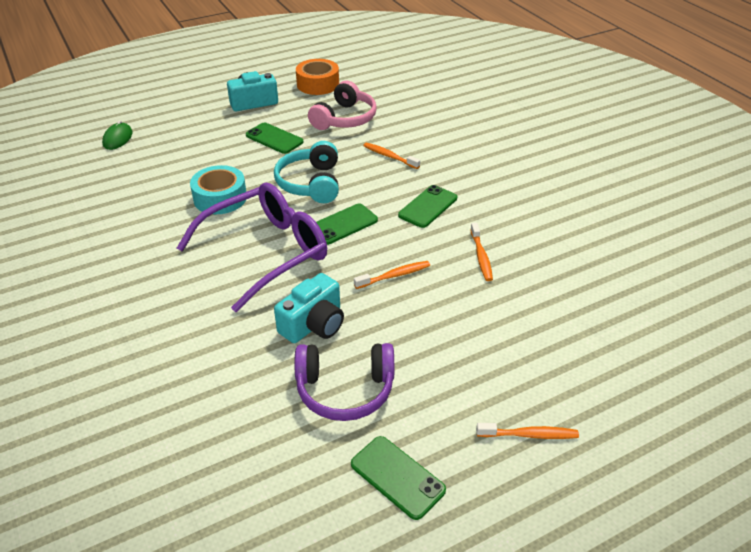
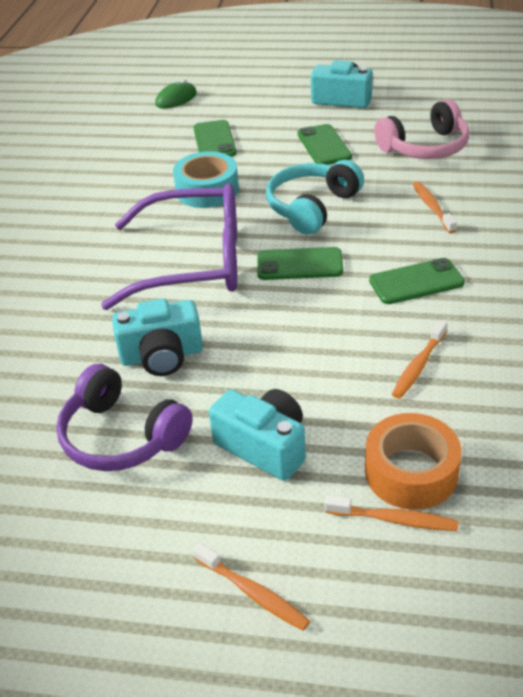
camera: 40 degrees right, 0 degrees up
orange tape [296,59,339,95] -> orange tape moved to [365,413,462,510]
green phone [351,436,446,520] -> green phone moved to [193,120,237,157]
orange toothbrush [354,261,430,289] -> orange toothbrush moved to [325,495,459,531]
none -> turquoise camera [209,389,306,481]

